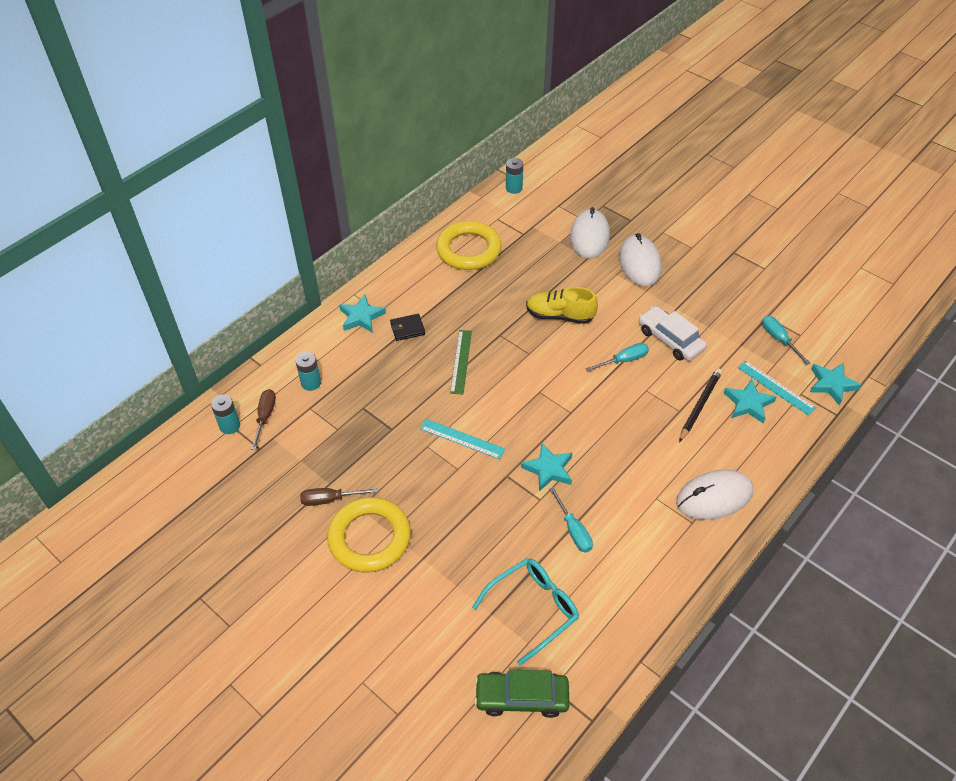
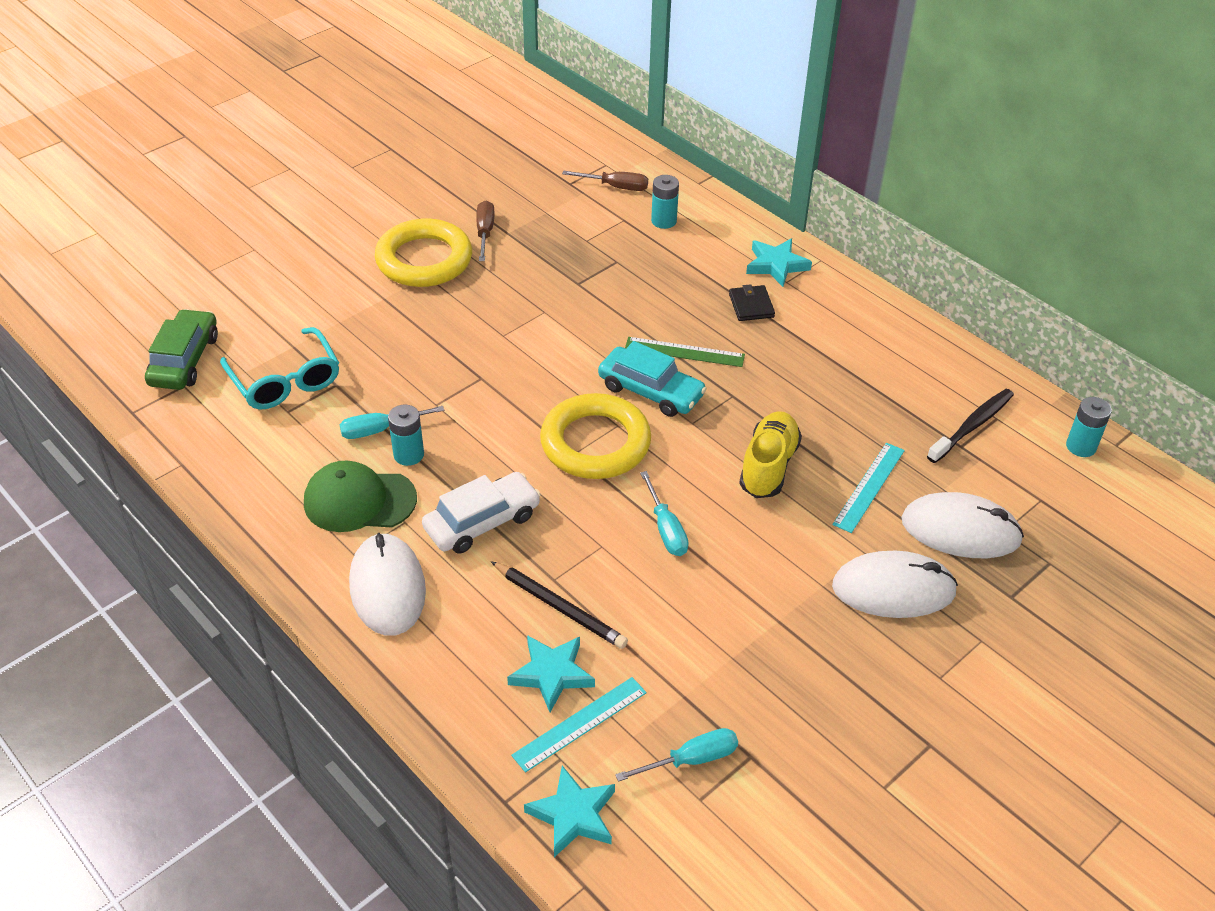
camera: 95 degrees right, 5 degrees down
turquoise battery [211,395,240,434] -> turquoise battery moved to [388,405,424,466]
turquoise ruler [420,419,505,459] -> turquoise ruler moved to [832,443,905,533]
yellow ring [436,221,502,270] -> yellow ring moved to [540,393,651,479]
turquoise star [521,443,573,491] -> none
white car [639,306,707,361] -> white car moved to [422,472,541,554]
none -> green cap [304,460,417,532]
none -> turquoise car [598,341,707,417]
none -> black toothbrush [927,389,1014,463]

